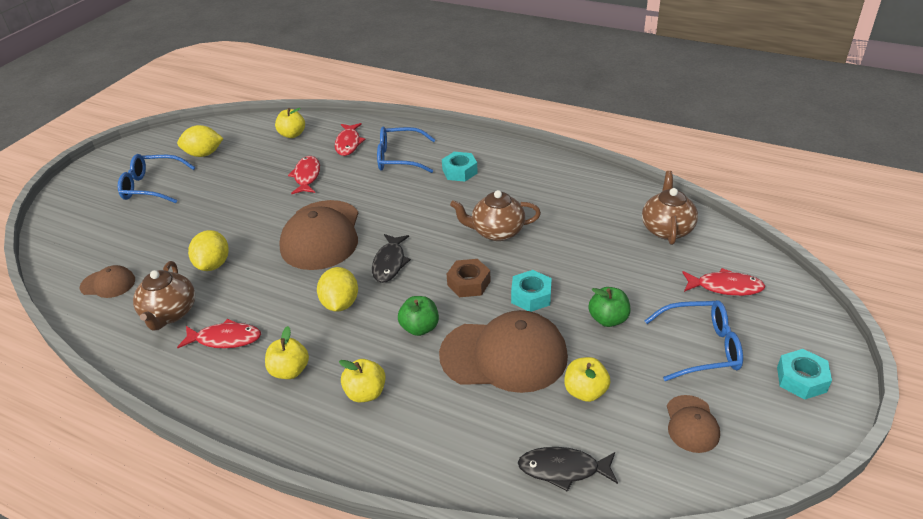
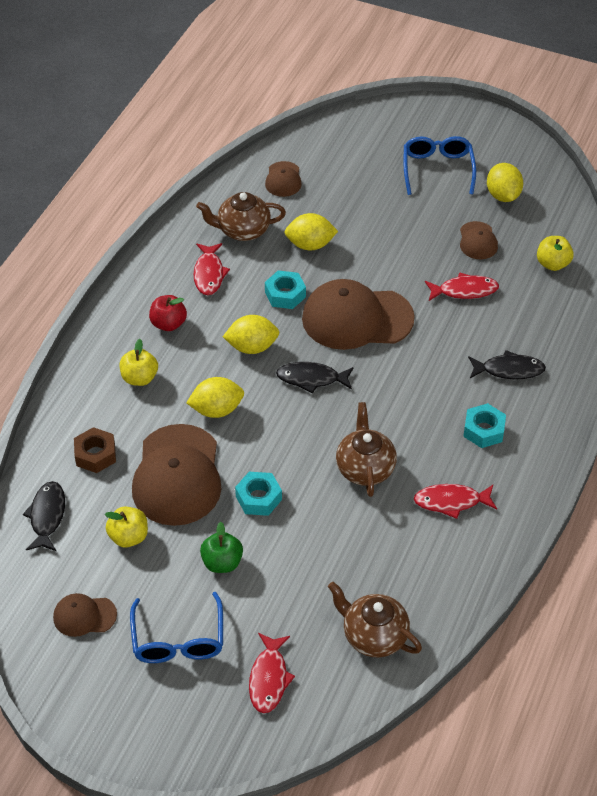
camera: 85 degrees right, 10 degrees up
yellow apple [265,326,309,379] -> red apple [149,295,187,331]
red fish [335,123,365,156] -> red fish moved to [414,484,497,519]
blue glasses [377,127,435,173] -> black fish [468,350,546,379]
green apple [398,296,439,336] -> yellow lemon [186,377,244,418]
brown nut [447,259,491,297] -> brown nut moved to [74,427,116,473]
brown teapot [642,171,698,245] -> brown teapot turned 150 degrees counterclockwise [328,582,422,657]
turquoise nut [777,349,832,399] -> turquoise nut moved to [265,270,306,309]
none -> brown cap [460,221,498,259]

